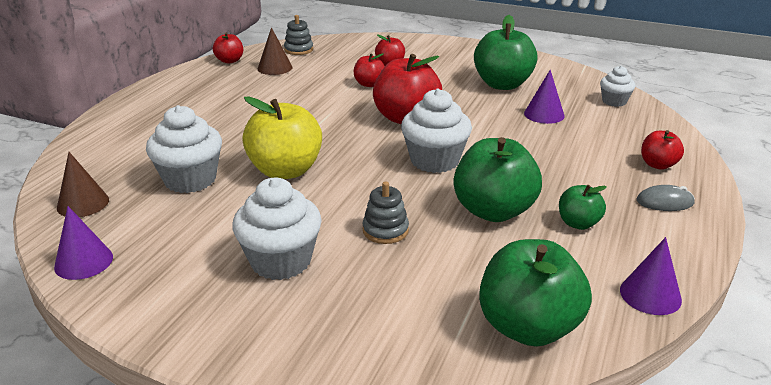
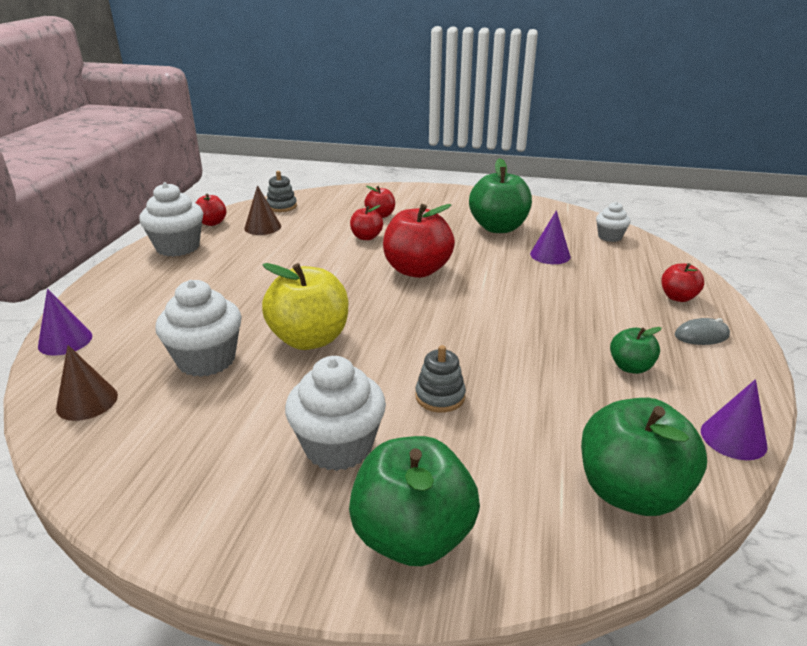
camera: 10 degrees left, 0 degrees up
purple cone [54,206,113,280] -> purple cone moved to [38,289,92,356]
white cupcake [401,89,472,173] -> white cupcake moved to [139,182,203,257]
green apple [453,137,542,222] -> green apple moved to [349,436,480,566]

